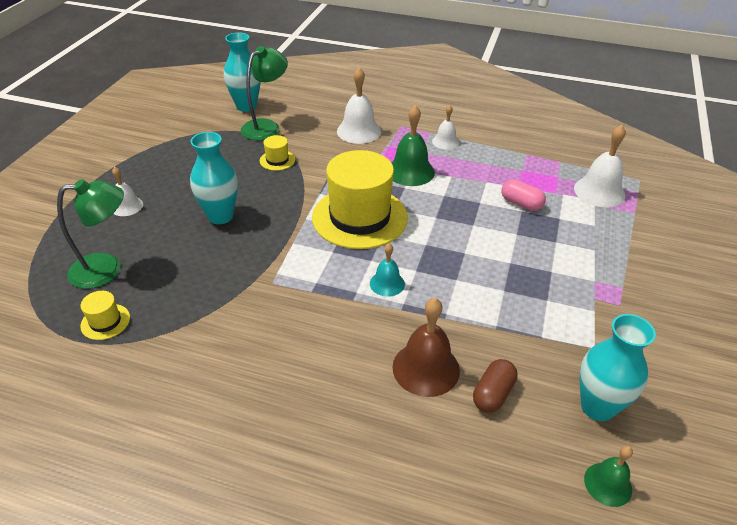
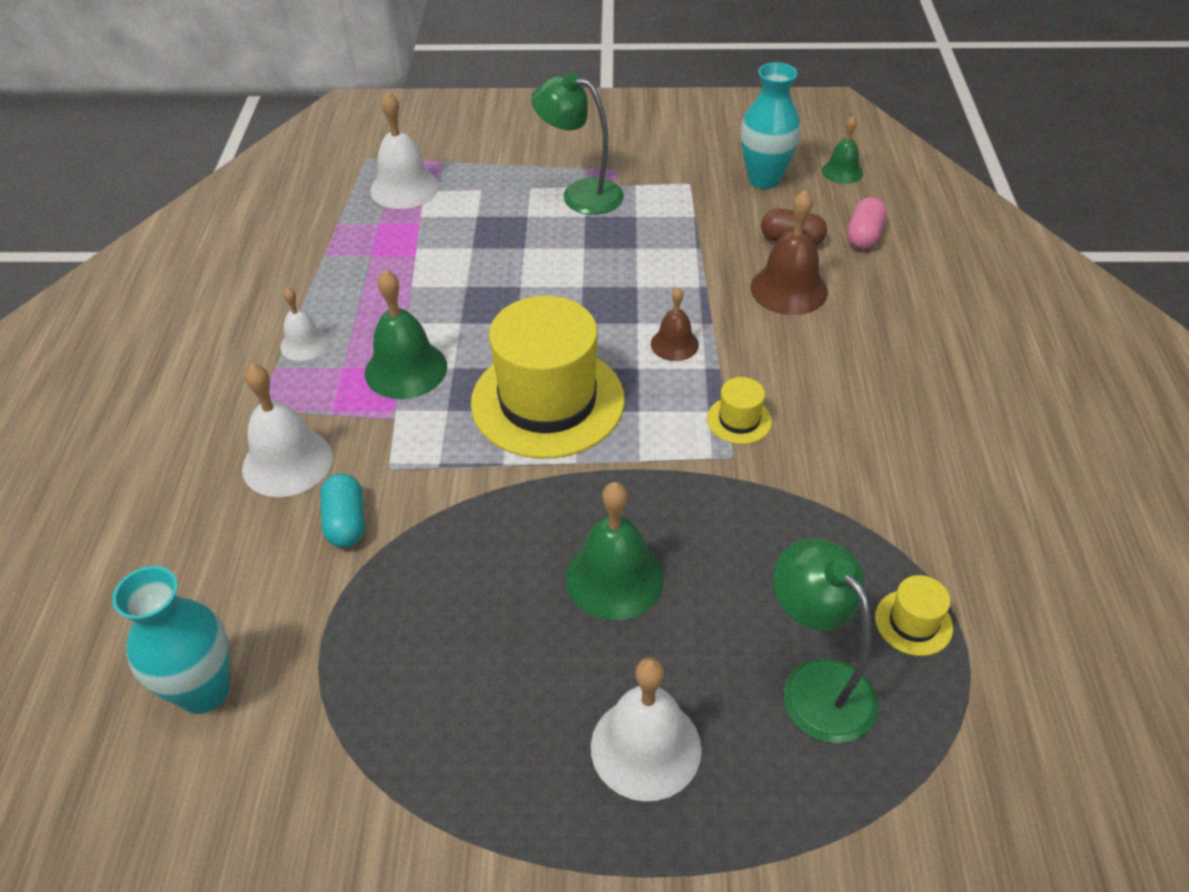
camera: 105 degrees left, 5 degrees up
white bell [112,167,143,216] -> white bell [591,657,702,801], size x1.68
turquoise vase [190,132,238,224] -> green bell [566,482,664,620]
green lamp [241,46,288,140] -> green lamp moved to [531,73,624,215]
yellow hat [260,135,295,171] -> yellow hat moved to [707,377,772,444]
turquoise bell [370,243,405,297] -> brown bell [651,287,699,361]
pink capsule [501,179,546,211] -> pink capsule moved to [847,197,886,249]
none -> turquoise capsule [320,473,365,548]

